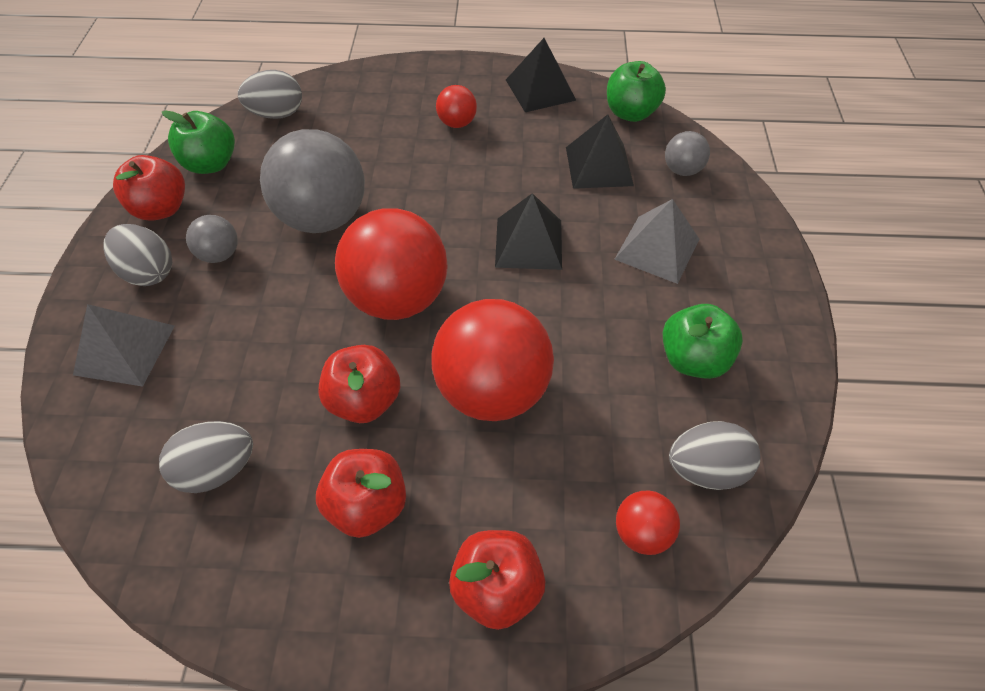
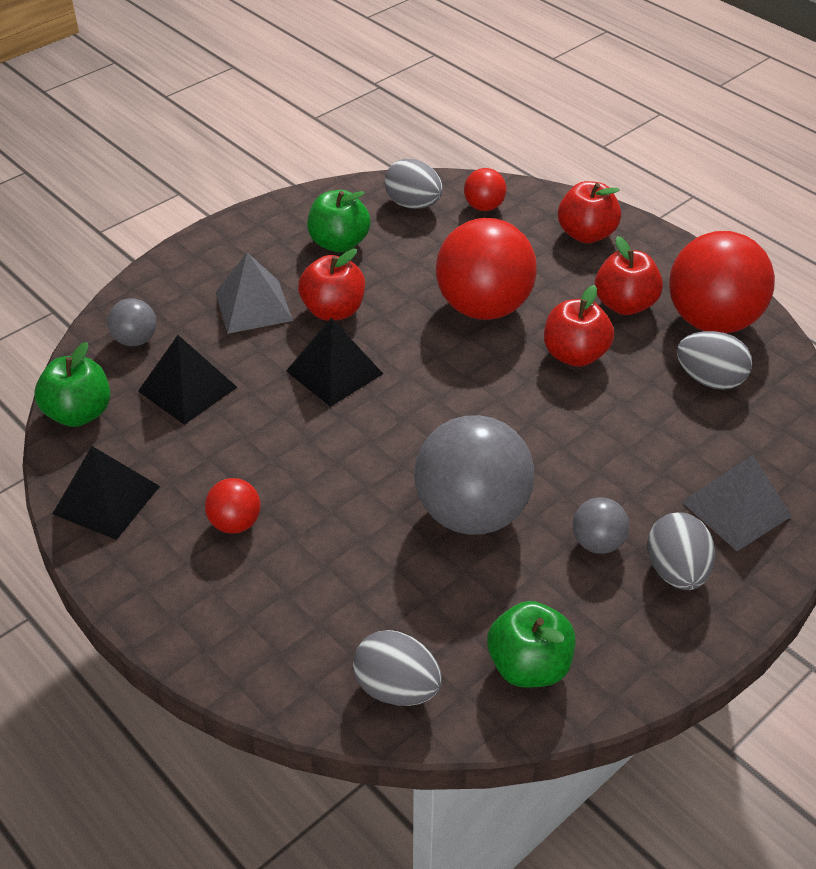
camera: 135 degrees left, 10 degrees down
red apple [113,155,185,221] -> red apple moved to [298,249,365,321]
red ball [335,208,447,320] -> red ball moved to [669,231,775,333]

